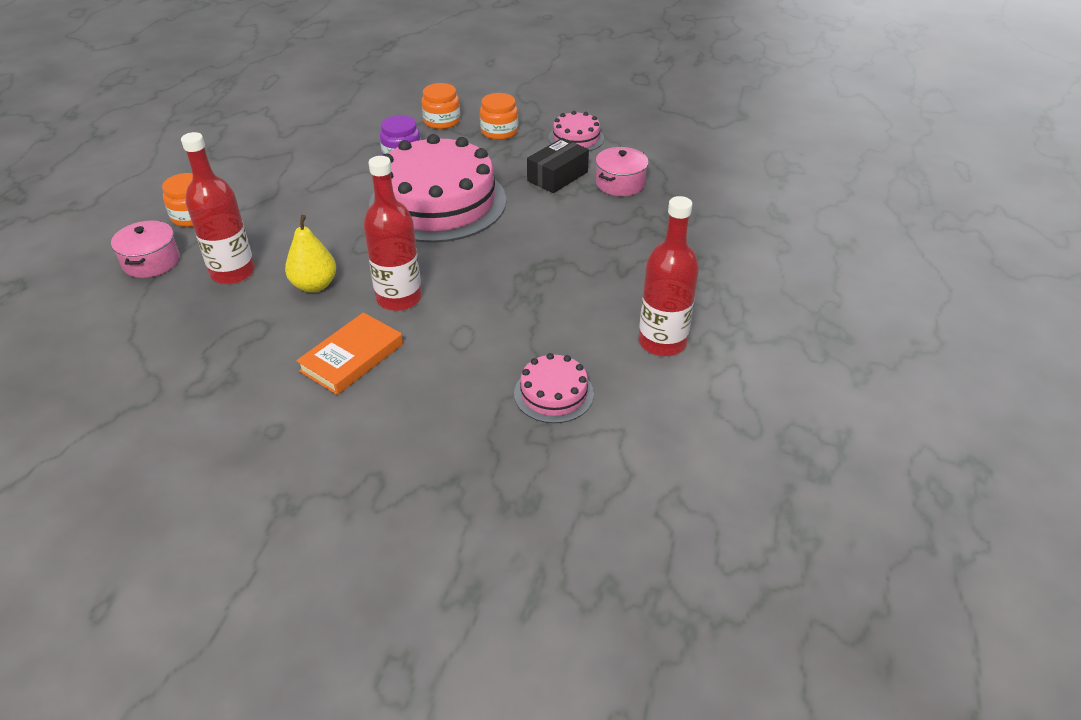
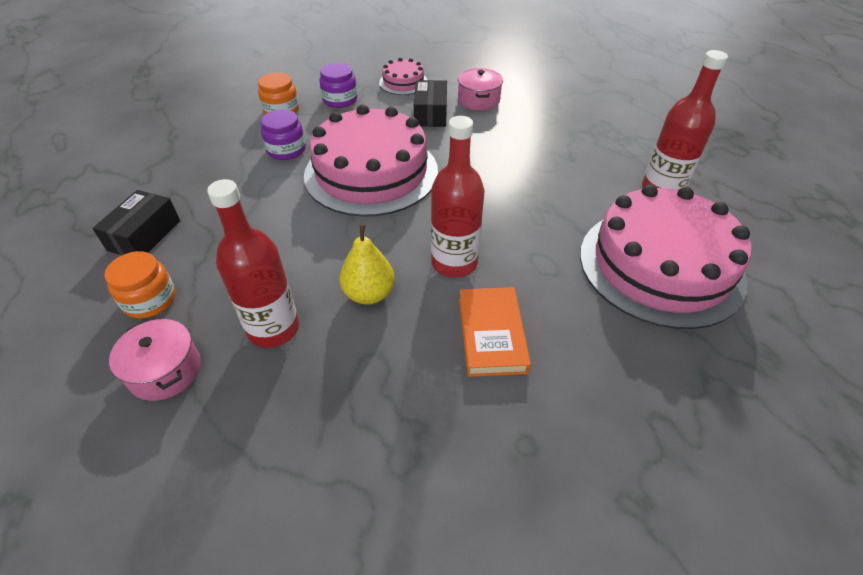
camera: 40 degrees left, 5 degrees up
orange jar [480,93,518,140] -> purple jar [319,63,357,108]
pink cake [514,353,594,423] -> pink cake [580,184,751,329], size x2.21
none -> black box [92,190,180,255]

